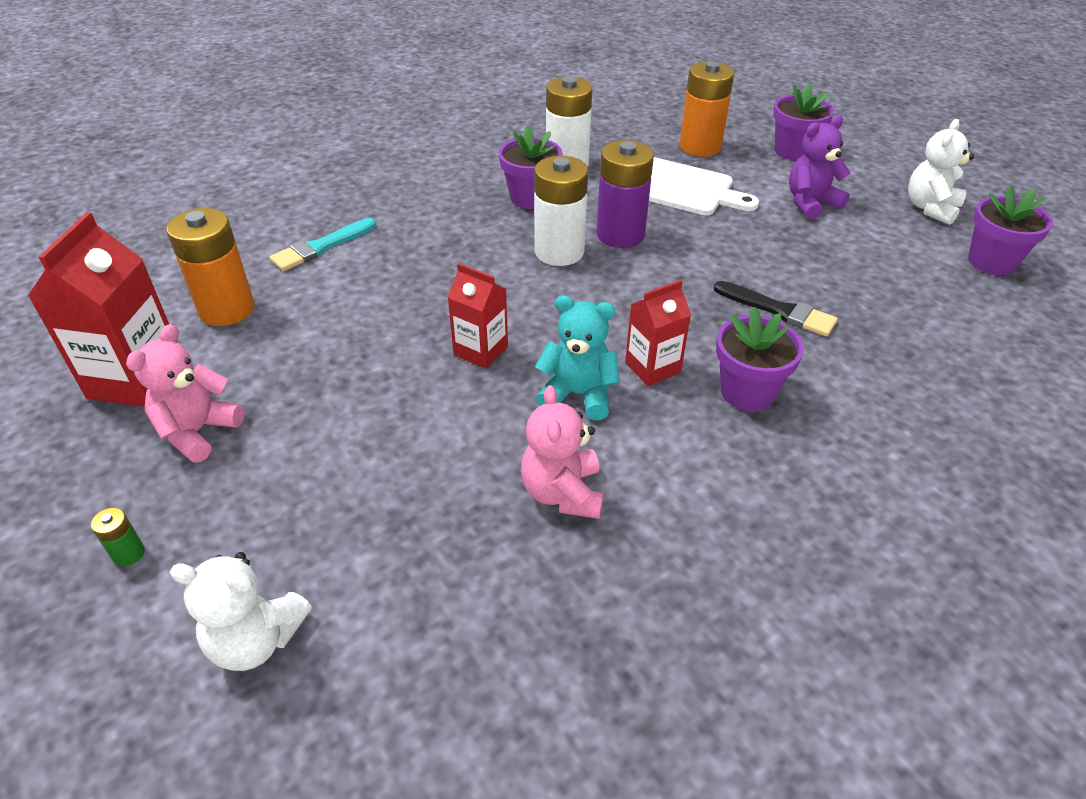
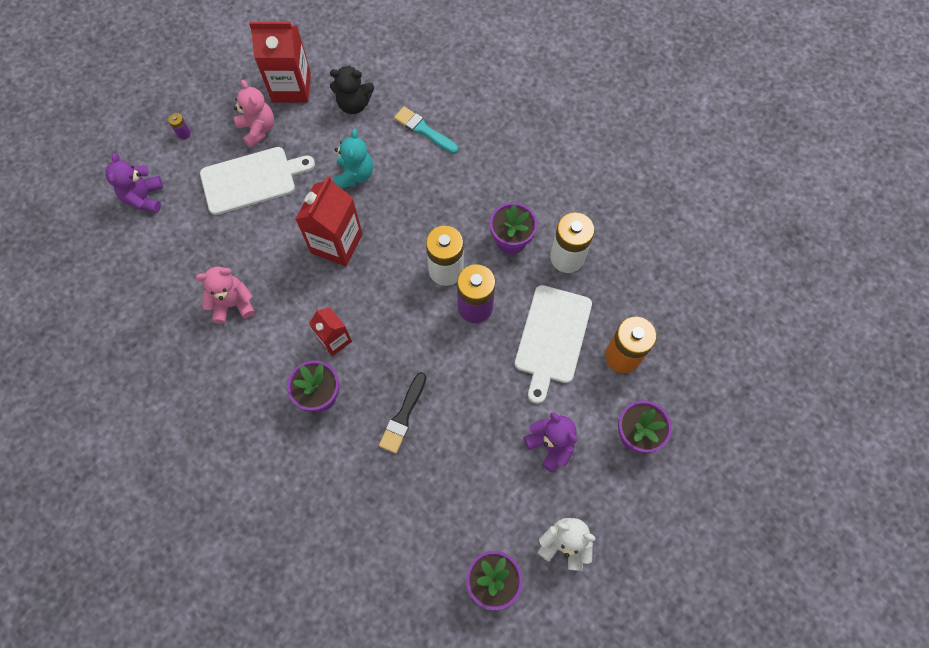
camera: 80 degrees right, 25 degrees up
green battery [91,508,145,566] -> purple battery [168,113,191,139]
pink teddy bear [126,324,244,463] -> pink teddy bear turned 45 degrees clockwise [234,80,274,148]
orange battery [166,208,255,326] -> black teddy bear [330,65,374,114]
white teddy bear [170,552,312,671] -> purple teddy bear [105,153,163,213]
red carton [448,263,508,369] -> red carton [295,176,363,266], size x1.67
turquoise teddy bear [535,295,620,420] -> turquoise teddy bear moved to [334,129,373,188]
none -> white cutting board [200,147,315,215]

